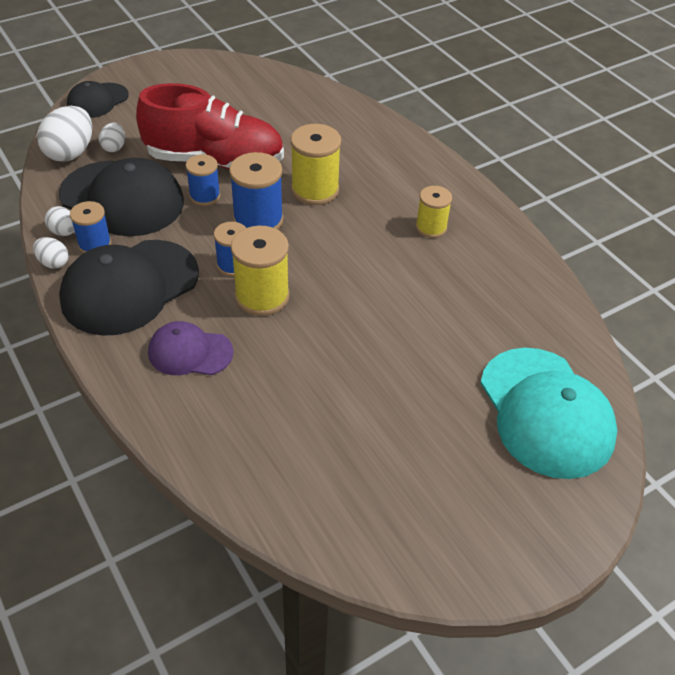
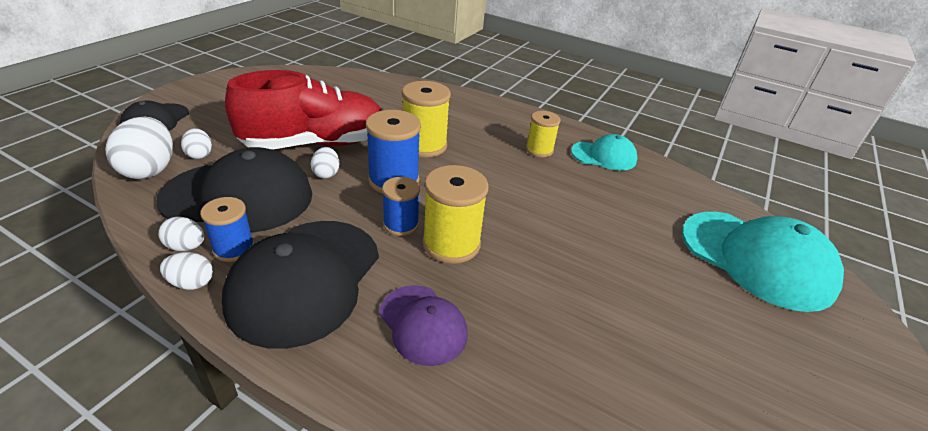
camera: 30 degrees left, 10 degrees down
purple cap [148,321,233,375] -> purple cap turned 105 degrees counterclockwise [379,285,468,366]
blue spool [186,154,220,206] -> white egg [311,147,340,179]
none -> turquoise cap [571,134,637,171]

